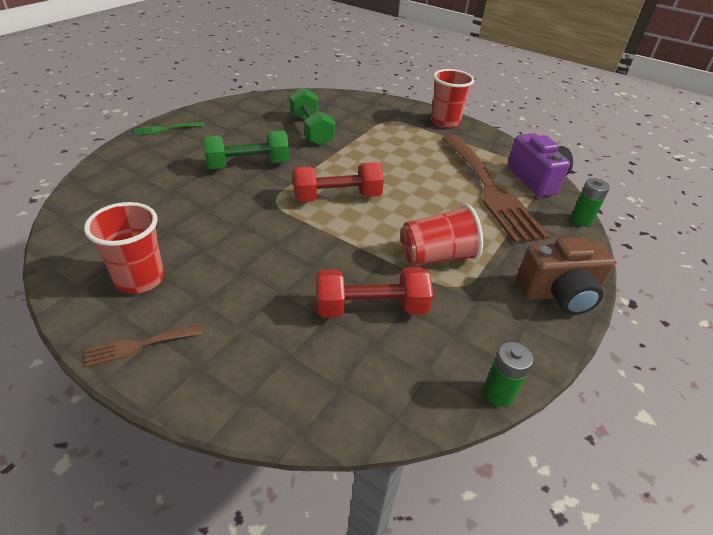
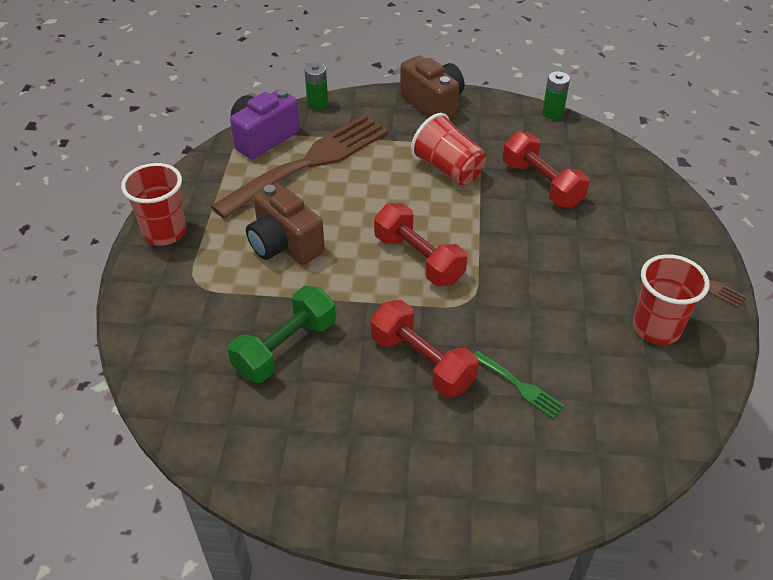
camera: 115 degrees left, 5 degrees up
green fork [134,122,204,135] -> green fork moved to [474,350,564,419]
green dumbbell [203,131,290,169] -> red dumbbell [370,300,479,398]
none -> brown camera [246,183,325,265]

